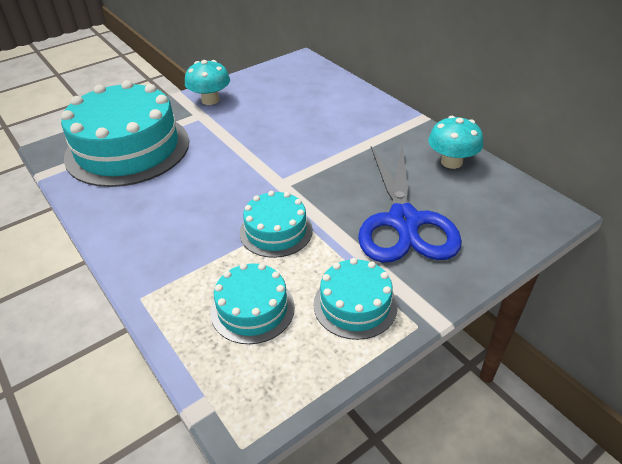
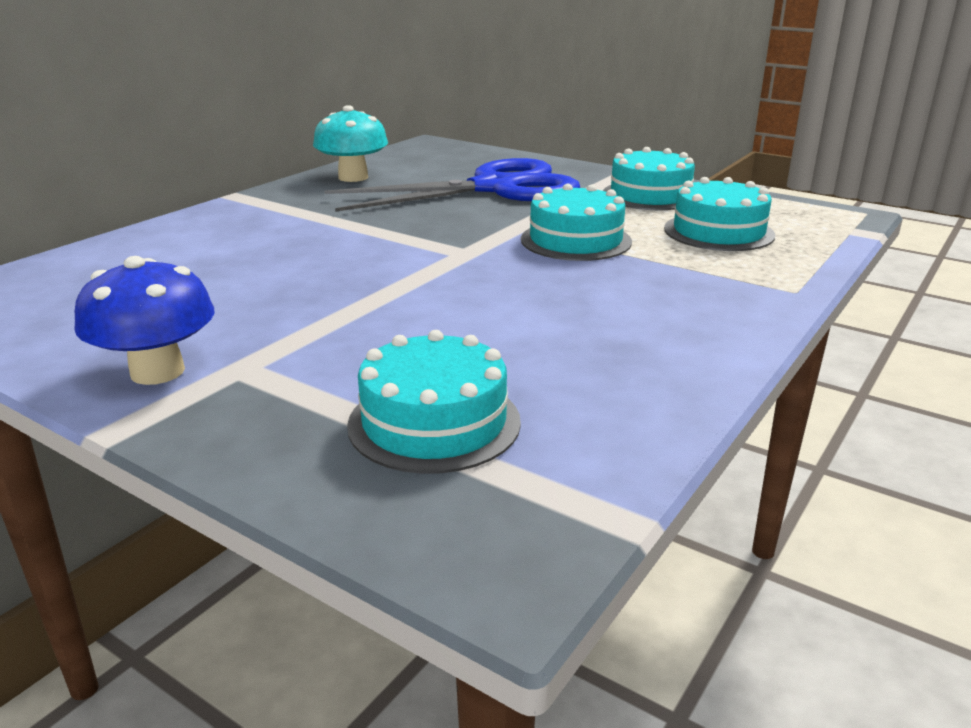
camera: 110 degrees left, 15 degrees down
turquoise cake [61,80,189,187] -> turquoise cake [347,330,521,474], size x0.50
turquoise mushroom [185,60,230,105] -> blue mushroom [75,256,214,385]

